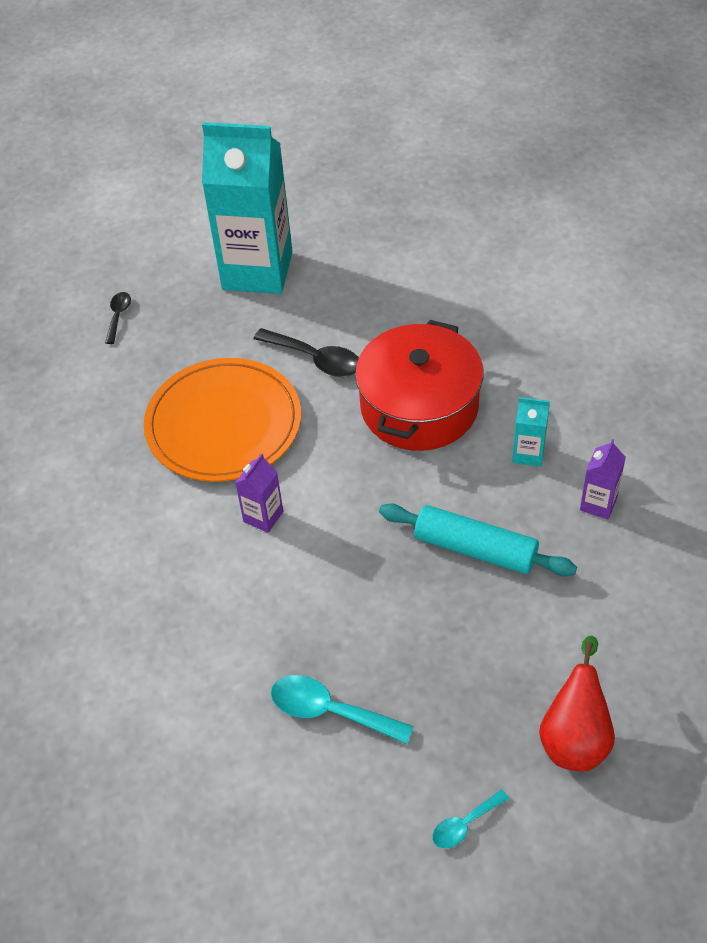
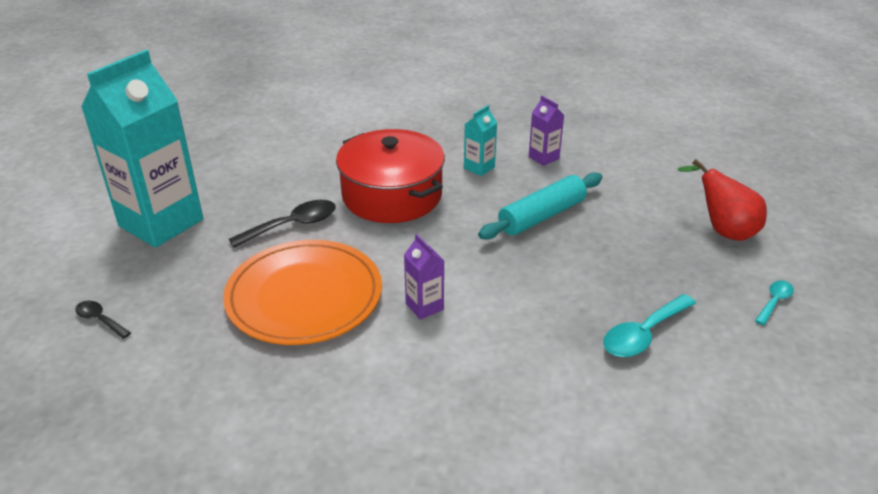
camera: 65 degrees left, 15 degrees down
turquoise spoon [432,789,509,848] -> turquoise spoon turned 135 degrees counterclockwise [755,280,794,325]

